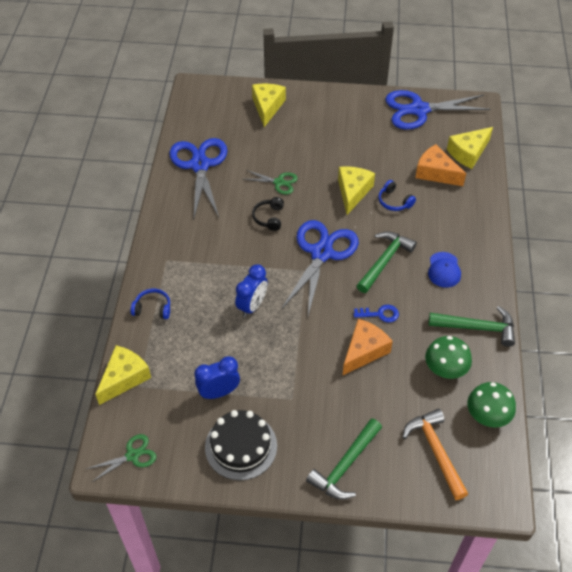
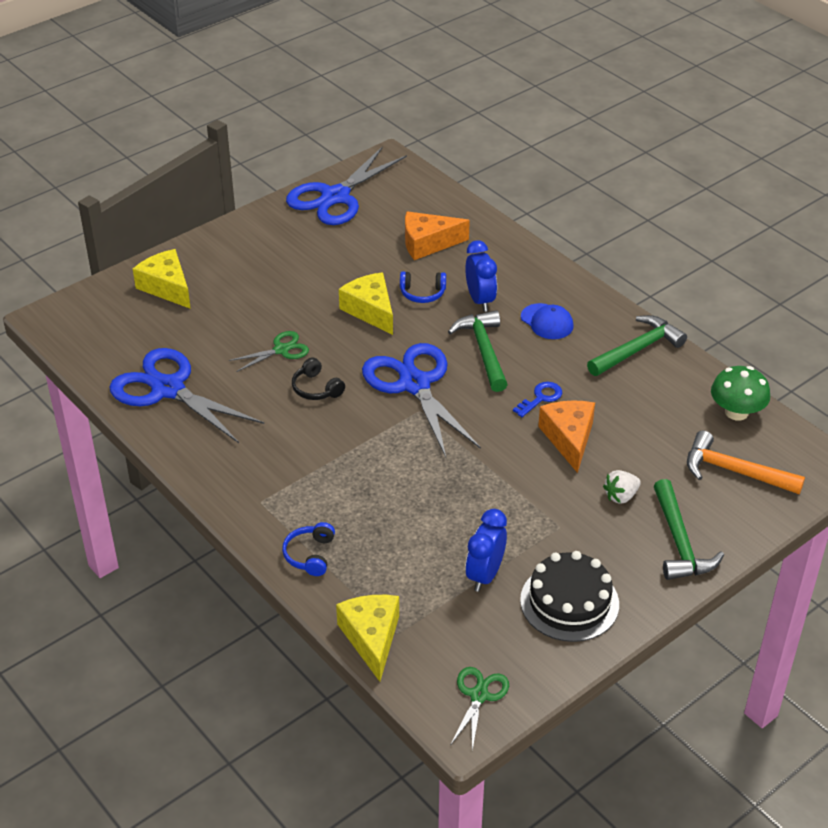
camera: 45 degrees left, 10 degrees down
blue headphones [131,289,170,319] -> blue headphones turned 45 degrees counterclockwise [282,522,335,576]
blue clock [235,264,268,317] -> blue clock moved to [465,240,497,312]
green mushroom [425,336,472,379] -> none
yellow cheese [447,127,493,169] -> none
none -> white strawberry [603,470,641,504]

